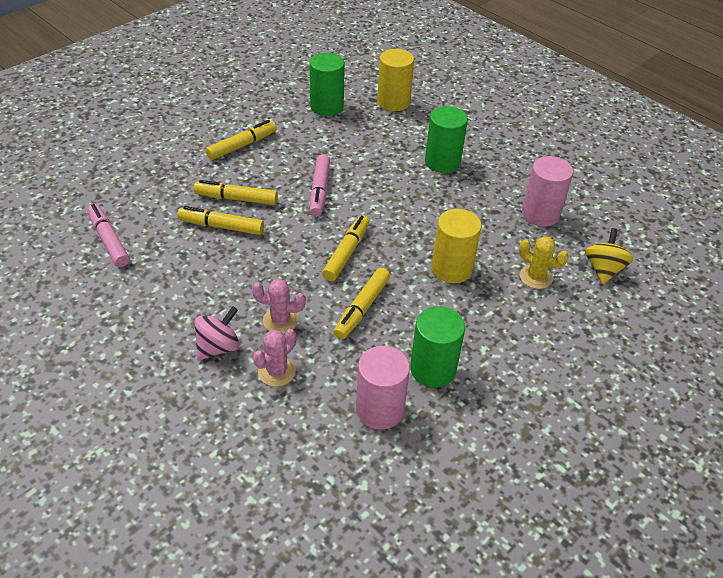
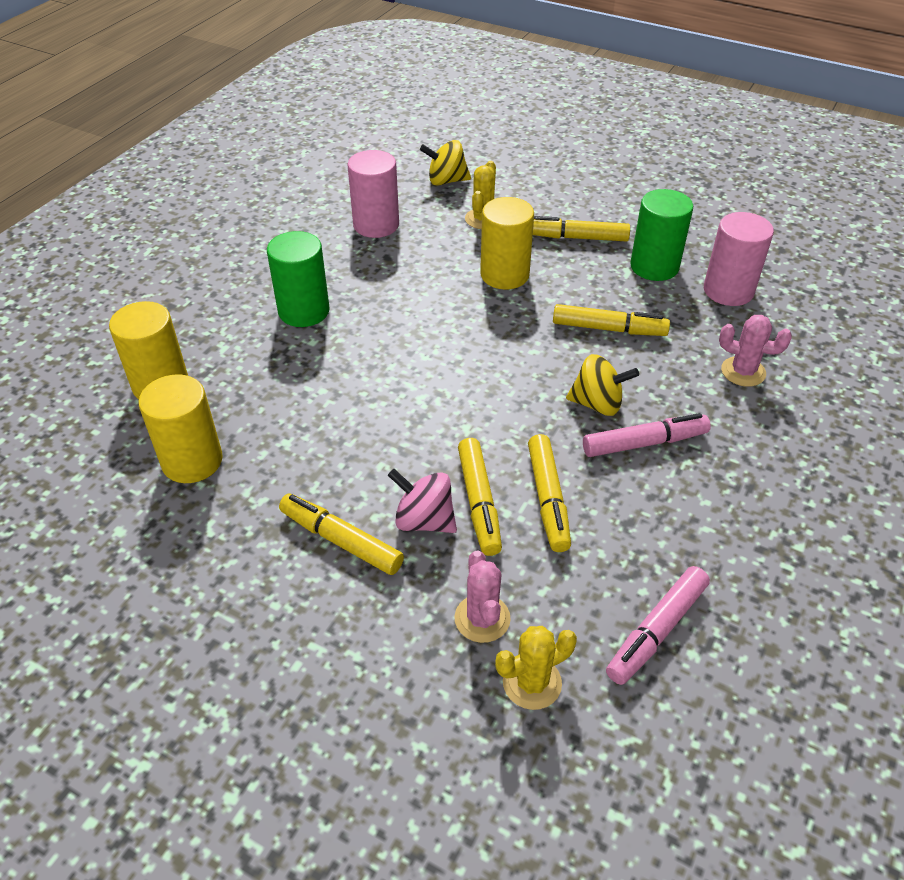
camera: 105 degrees left, 0 degrees up
pink spinning top [194,306,239,360] -> pink spinning top moved to [388,469,457,533]
pink cactus [252,279,306,333] -> pink cactus moved to [454,550,511,643]
green cylinder [310,53,345,116] -> yellow cylinder [138,374,223,483]
pink marker [310,155,330,216] -> pink marker moved to [583,413,711,457]
yellow marker [322,215,370,281] -> yellow marker moved to [533,216,630,241]
none -> yellow cactus [495,626,577,710]
none -> yellow spinning top [566,354,639,416]

